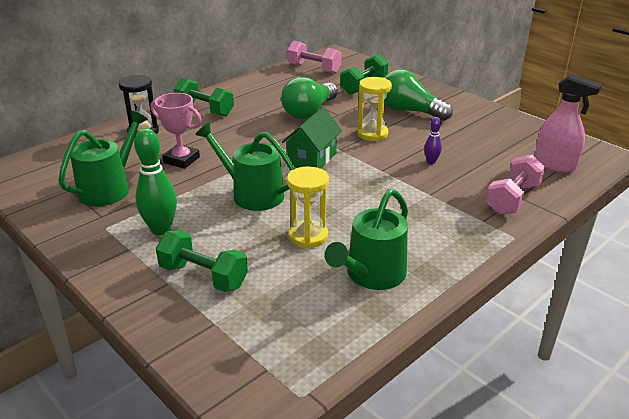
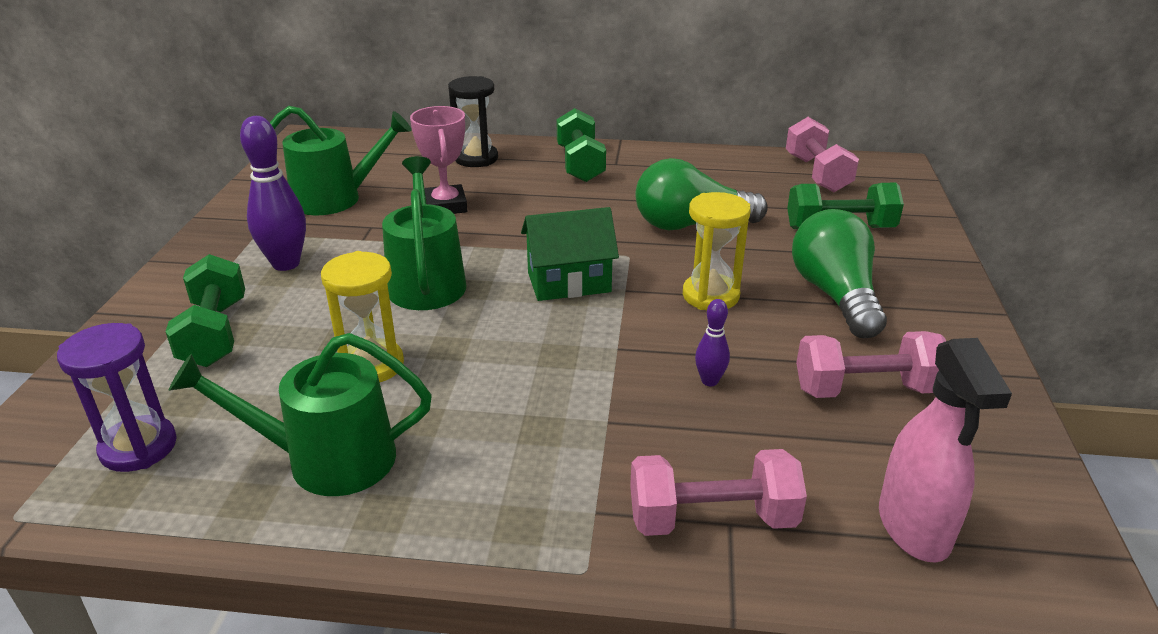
camera: 50 degrees right, 0 degrees up
green bowling pin [134,128,177,235] -> purple bowling pin [240,116,306,271]
none -> purple hourglass [57,323,177,472]
none -> pink dumbbell [796,331,946,398]

